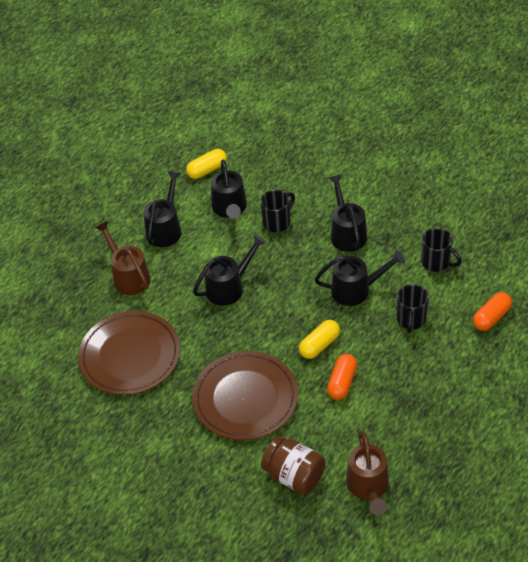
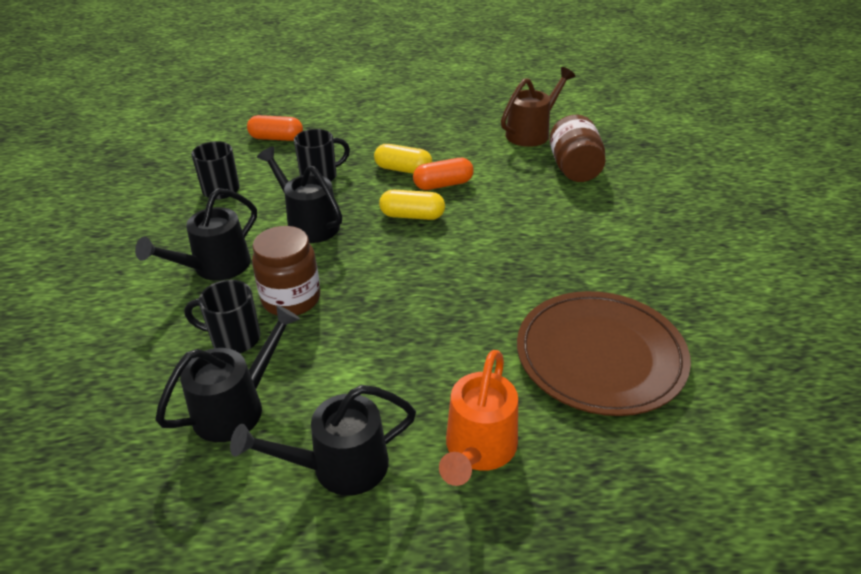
camera: 130 degrees left, 10 degrees down
brown watering can [95,221,151,295] -> orange watering can [439,350,518,486]
yellow capsule [186,149,227,179] -> yellow capsule moved to [374,144,432,174]
brown plate [192,351,298,440] -> none
black watering can [193,234,266,306] -> none
none -> brown jar [252,226,320,316]

